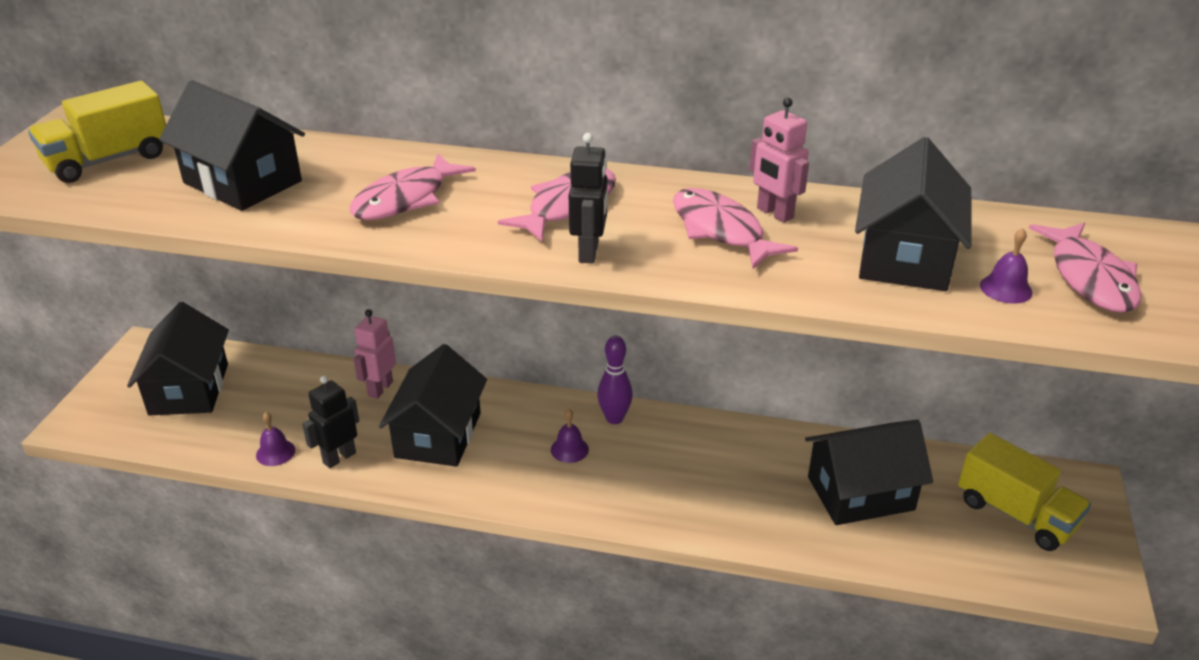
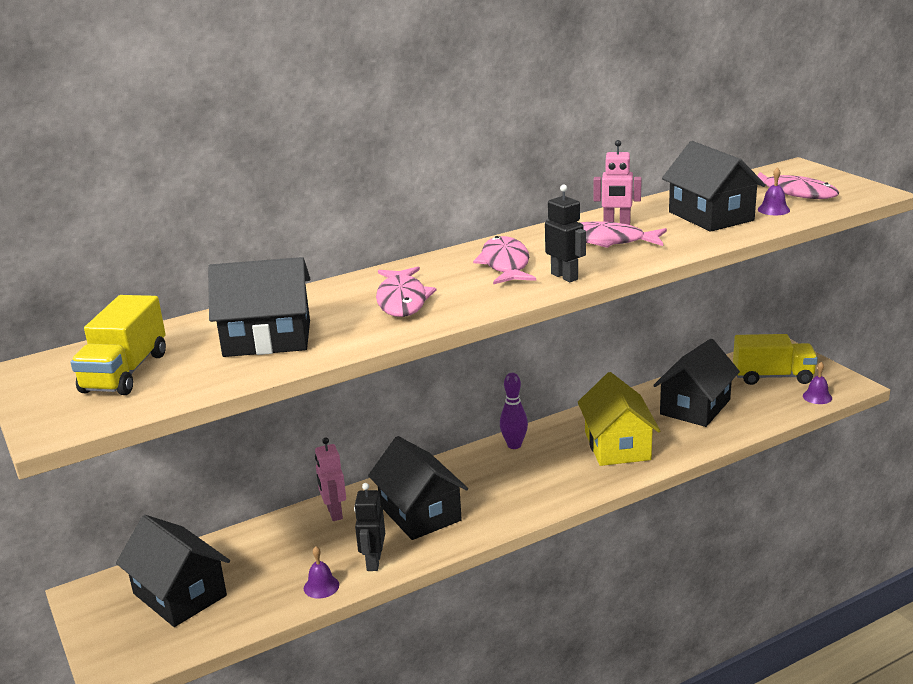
camera: 40 degrees left, 10 degrees down
purple bell [551,409,589,463] -> purple bell moved to [803,362,832,404]
none -> yellow house [578,372,660,466]

